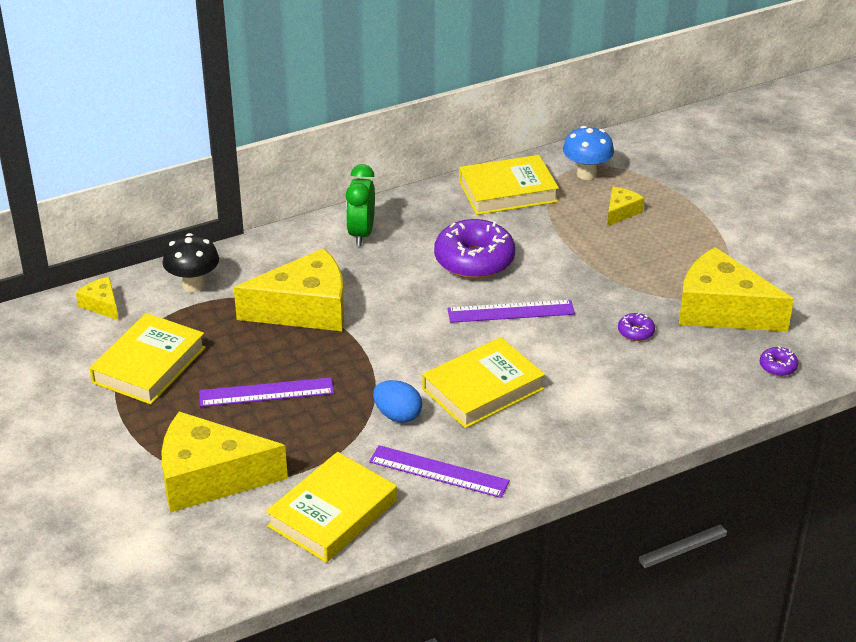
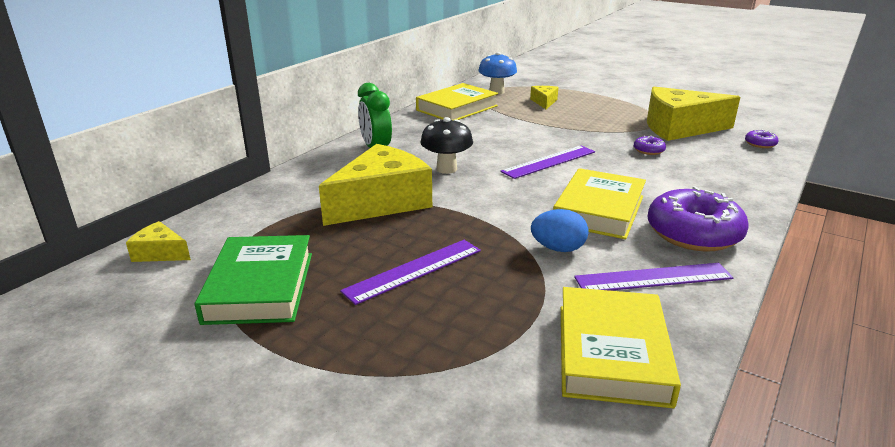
camera: 30 degrees left, 10 degrees down
yellow book [89,313,206,405] -> green book [195,235,312,325]
yellow cheese [161,411,288,512] -> none
black mushroom [163,233,219,292] -> black mushroom moved to [420,117,473,174]
purple donut [434,219,515,279] -> purple donut moved to [647,186,748,252]

